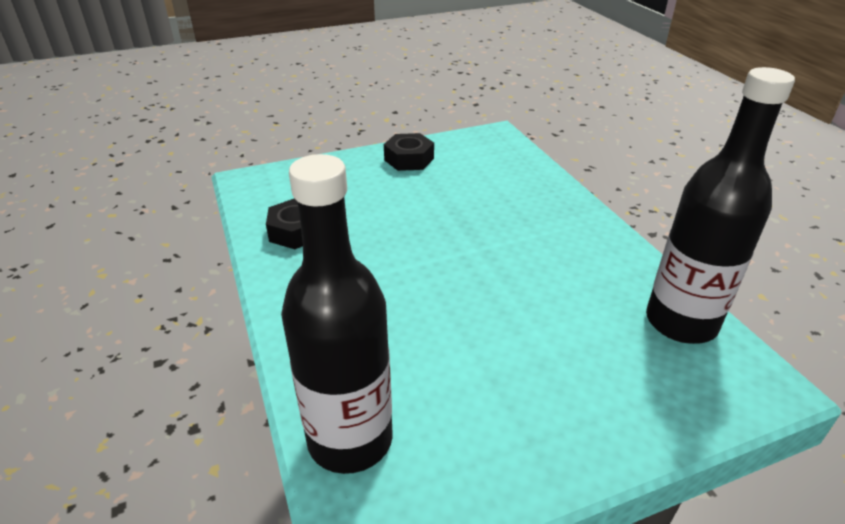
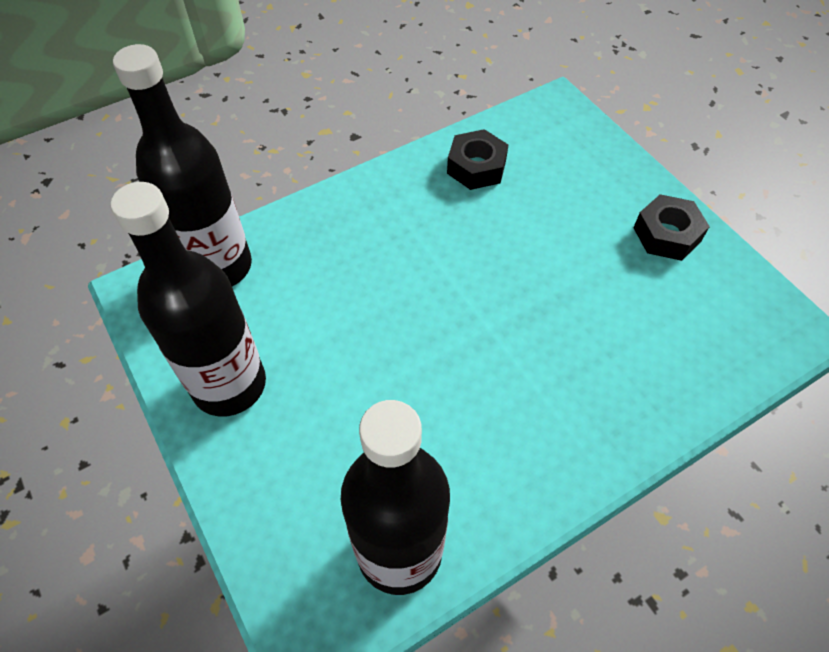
camera: 80 degrees right, 20 degrees up
none -> black bottle [111,182,266,416]

